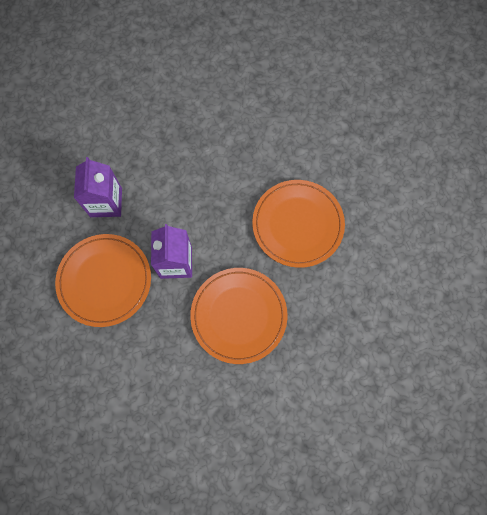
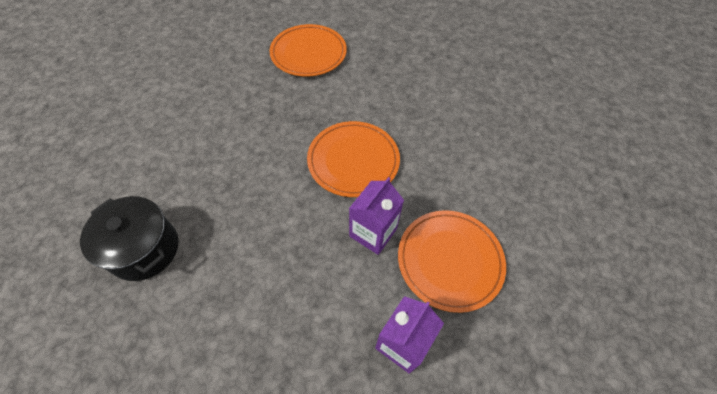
camera: 145 degrees left, 15 degrees down
orange plate [252,180,345,268] -> orange plate moved to [269,24,347,76]
none -> black pot [80,196,178,281]

